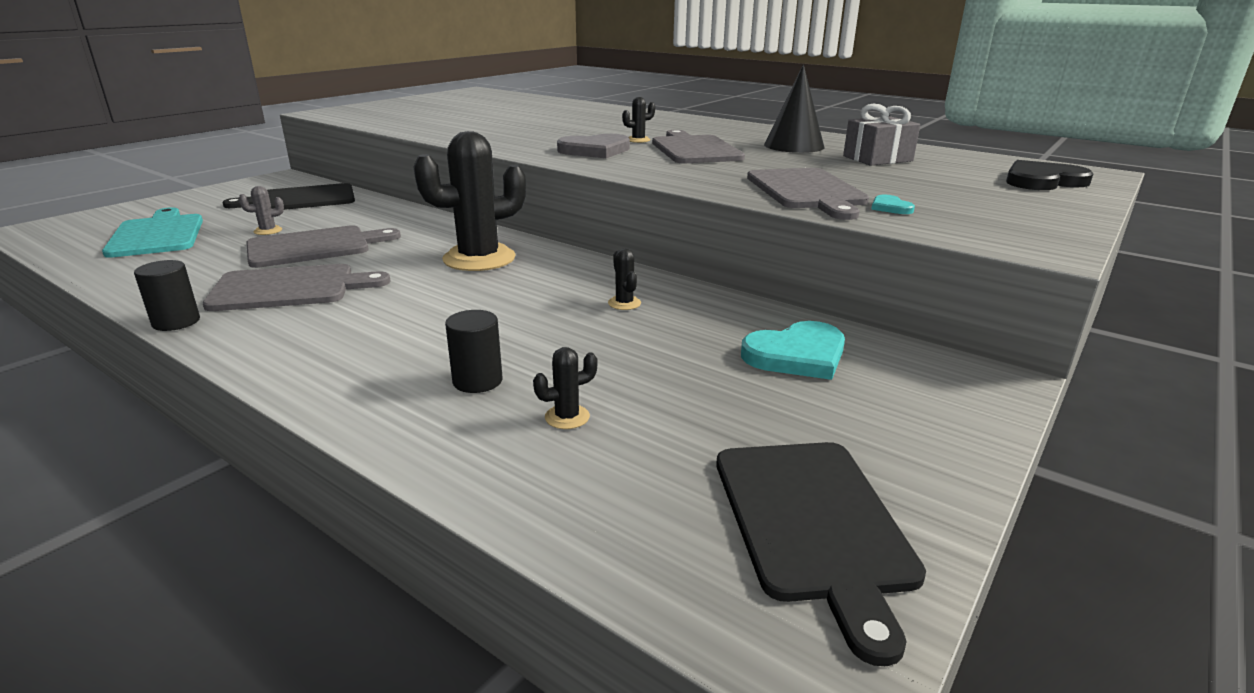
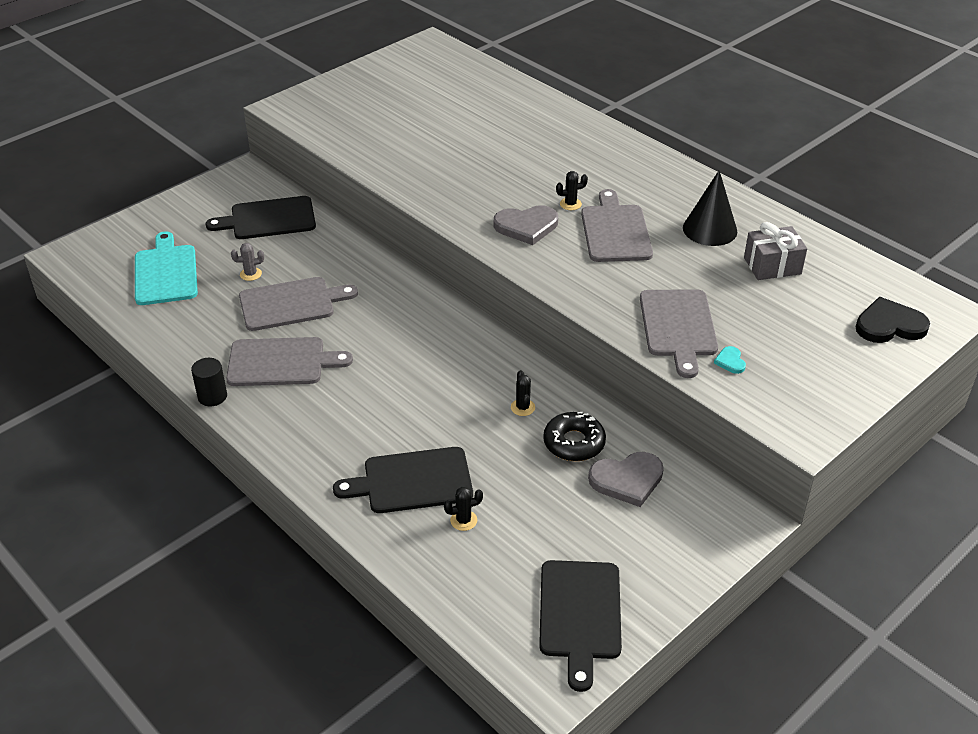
camera: 10 degrees right, 15 degrees up
black cactus [413,131,526,271] -> none
black cylinder [445,310,502,393] -> black cutting board [333,447,473,513]
turquoise heart [741,321,845,380] -> grey heart [588,452,664,507]
none -> black donut [543,412,606,461]

